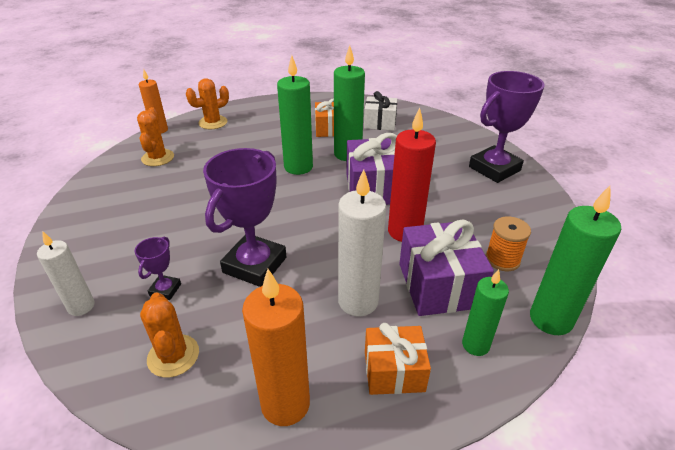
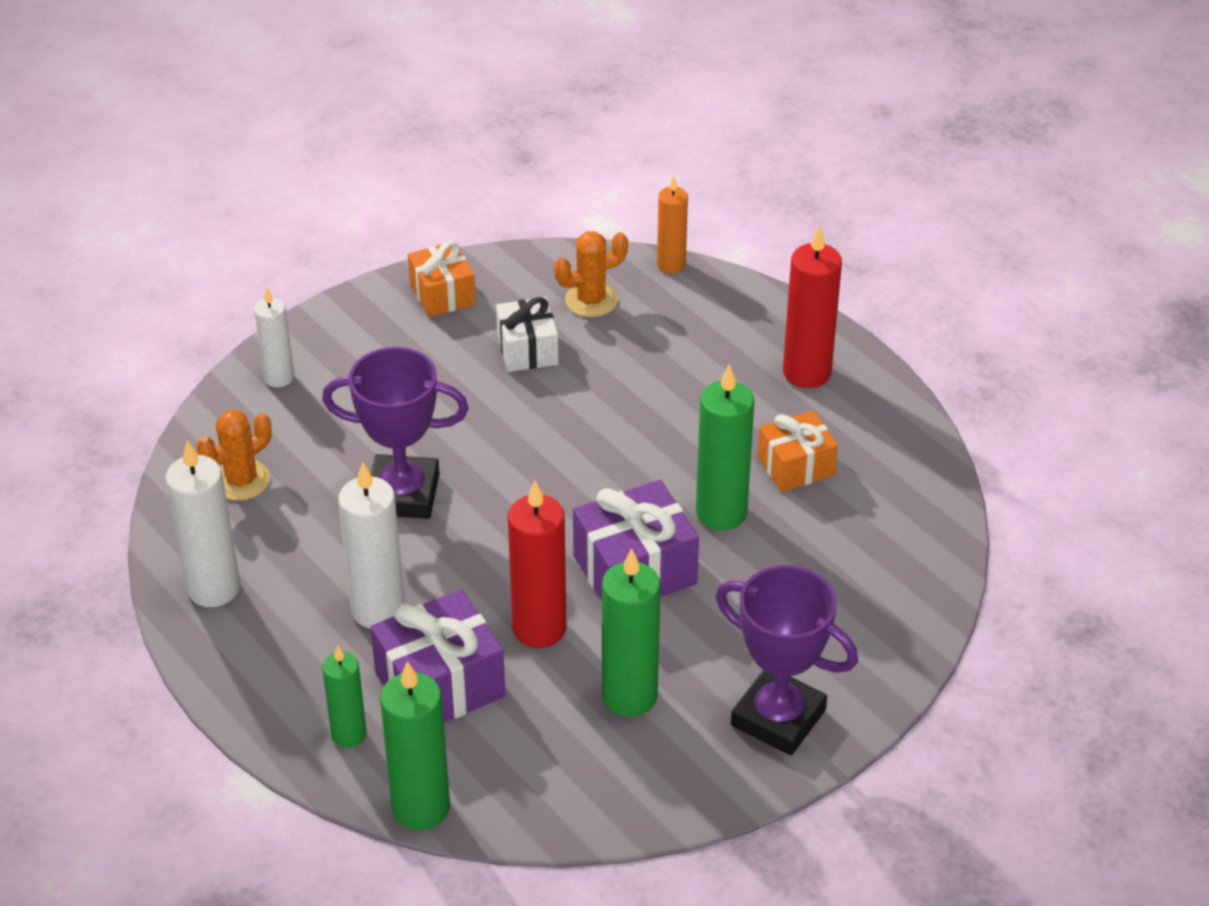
camera: 70 degrees right, 5 degrees up
purple trophy [135,237,181,300] -> none
orange cactus [186,78,229,129] -> none
orange candle [242,269,310,426] -> white candle [166,440,240,607]
green candle [277,55,313,175] -> green candle moved to [602,548,661,717]
white gift [364,91,397,131] -> white gift moved to [496,297,558,372]
orange gift [365,323,431,395] -> orange gift moved to [408,241,476,317]
orange spool [486,216,531,271] -> none
none -> red candle [783,225,842,388]

